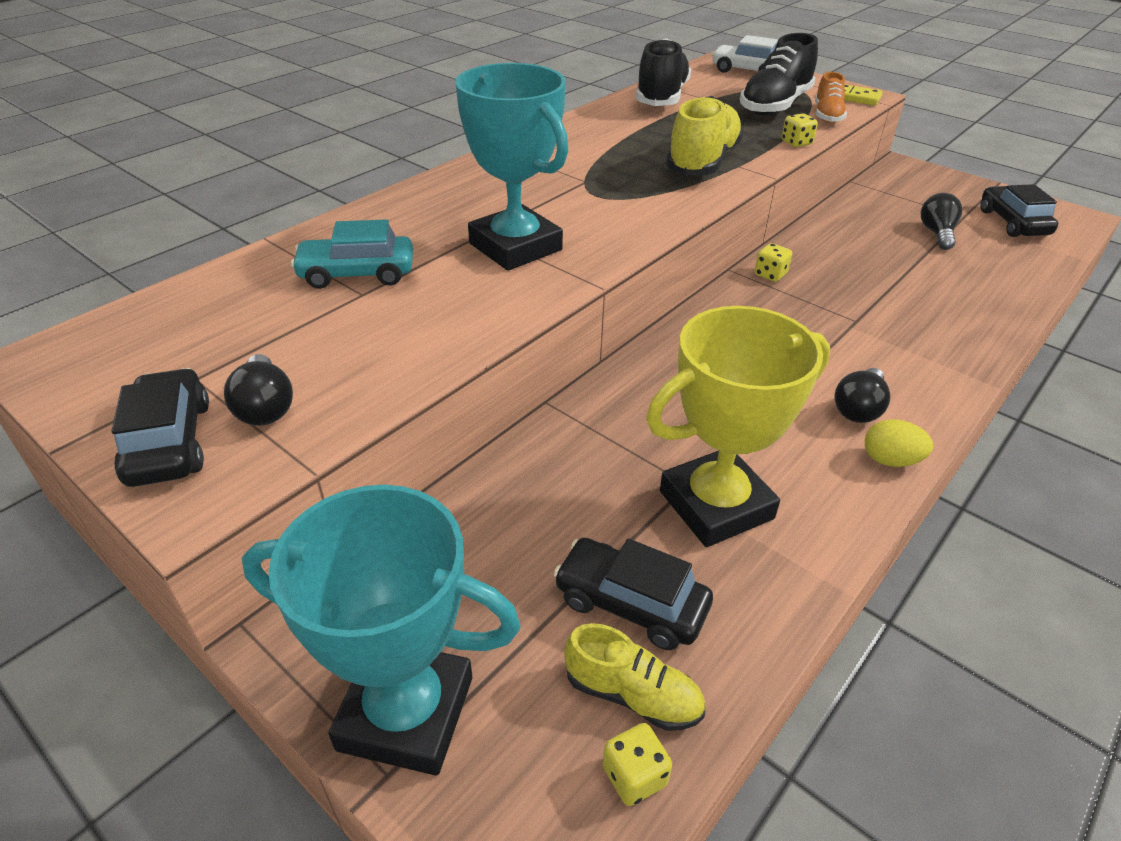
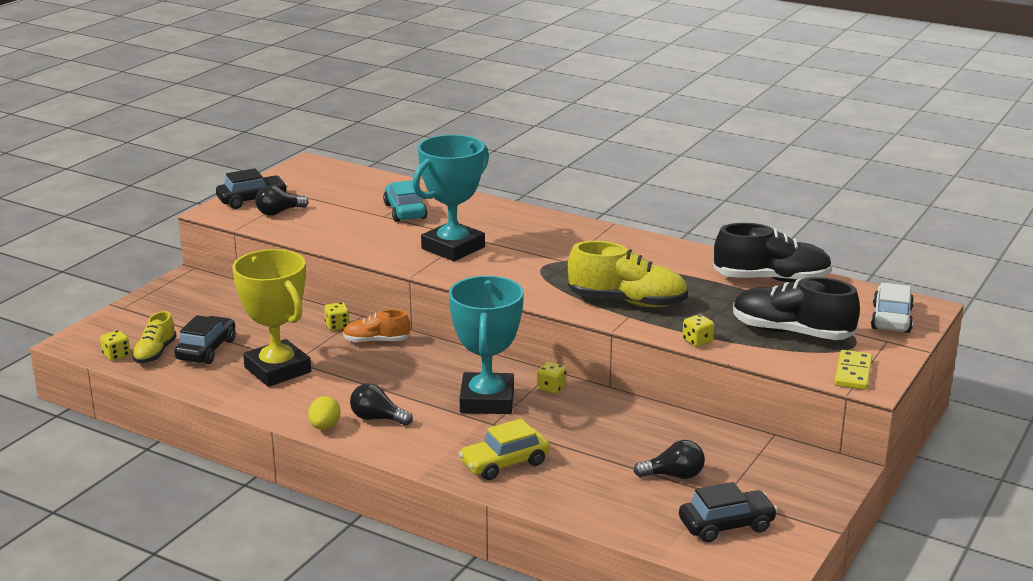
camera: 80 degrees right, 15 degrees down
turquoise trophy [242,485,521,776] -> turquoise trophy moved to [449,276,524,414]
orange shoe [815,72,847,123] -> orange shoe moved to [343,309,410,343]
none -> yellow dice [324,302,350,331]
none -> yellow car [459,418,550,480]

